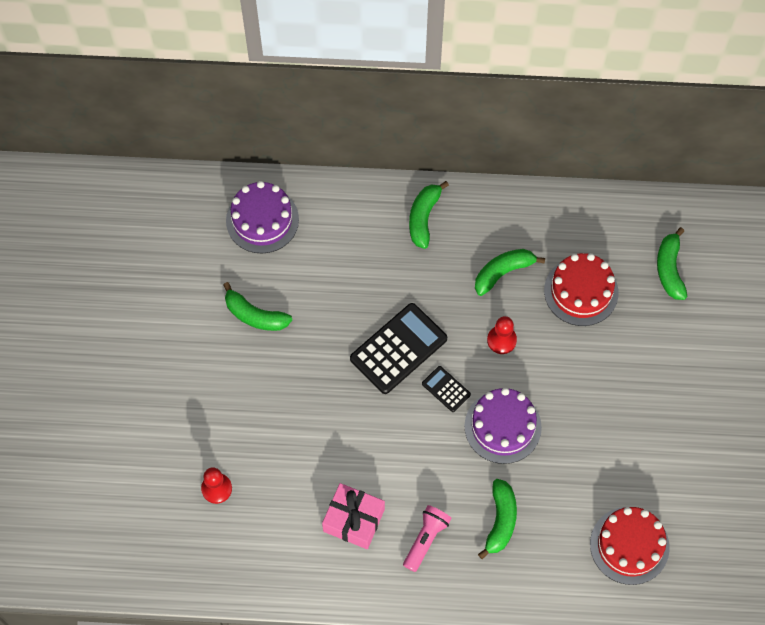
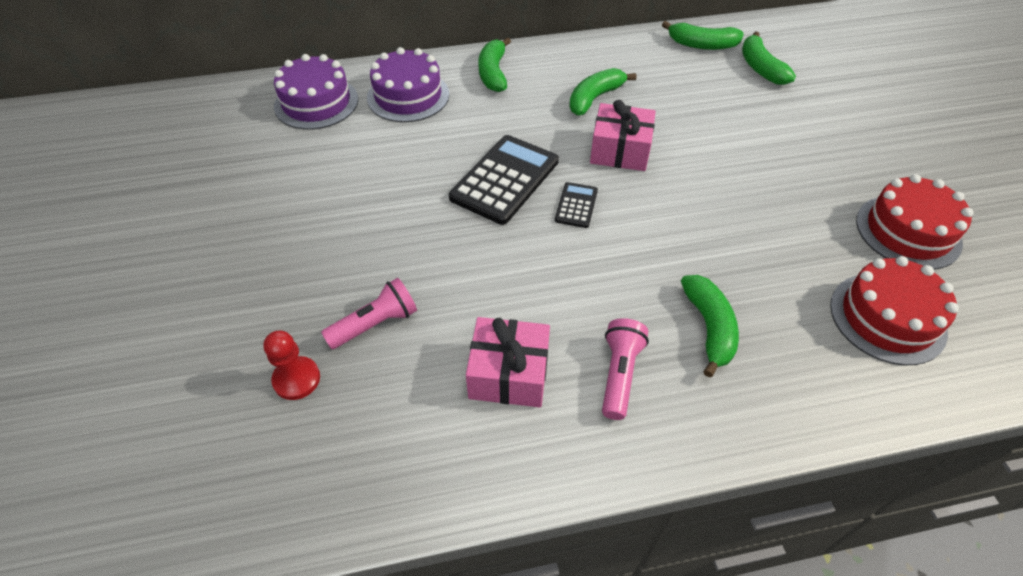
camera: 15 degrees left, 15 degrees down
green banana [223,282,292,331] -> green banana moved to [662,21,744,50]
black calculator [422,366,471,412] -> black calculator turned 75 degrees clockwise [555,182,598,228]
purple cake [464,388,542,464] -> purple cake moved to [367,47,449,122]
red pawn [487,316,517,354] -> pink gift [590,100,656,171]
red cake [544,253,619,326] -> red cake moved to [856,174,973,270]
none -> pink flashlight [321,278,417,349]

